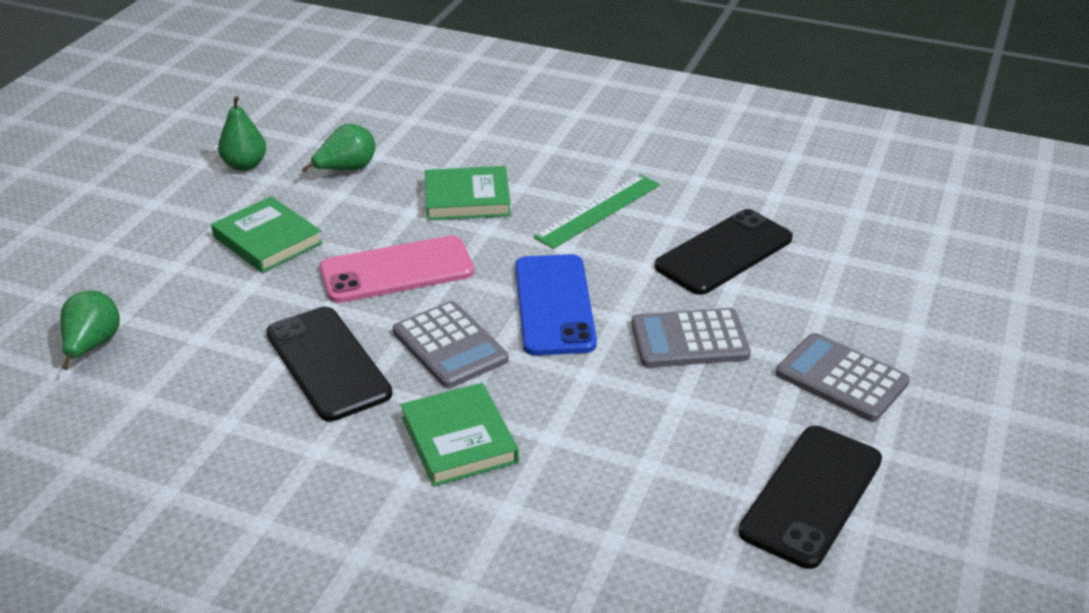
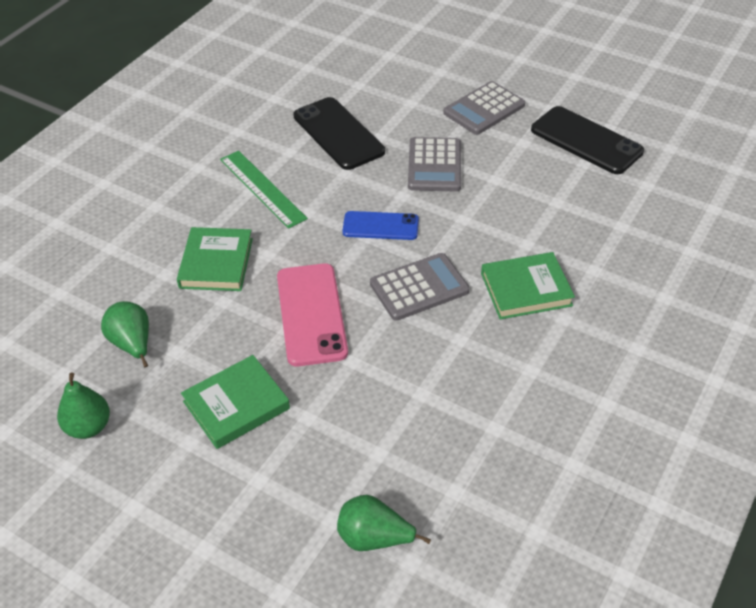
camera: 80 degrees left, 10 degrees up
black phone [266,307,392,421] -> none
blue phone [515,254,597,356] -> blue phone [342,211,419,240], size x0.64

